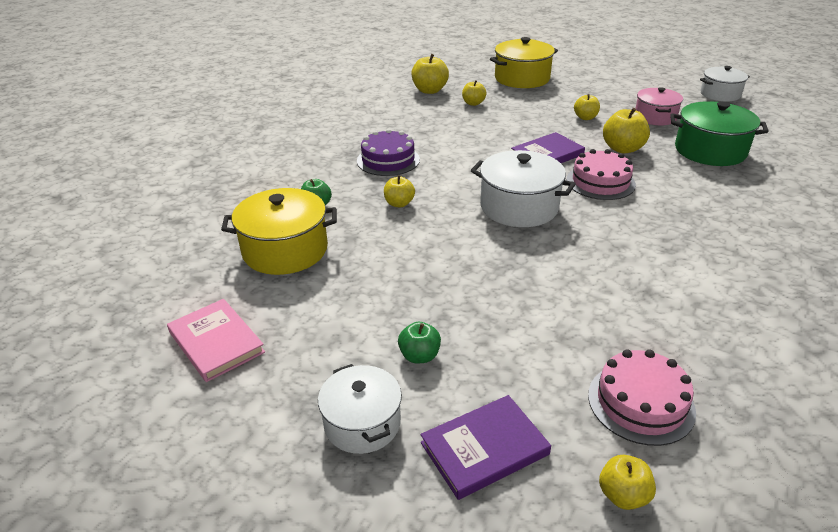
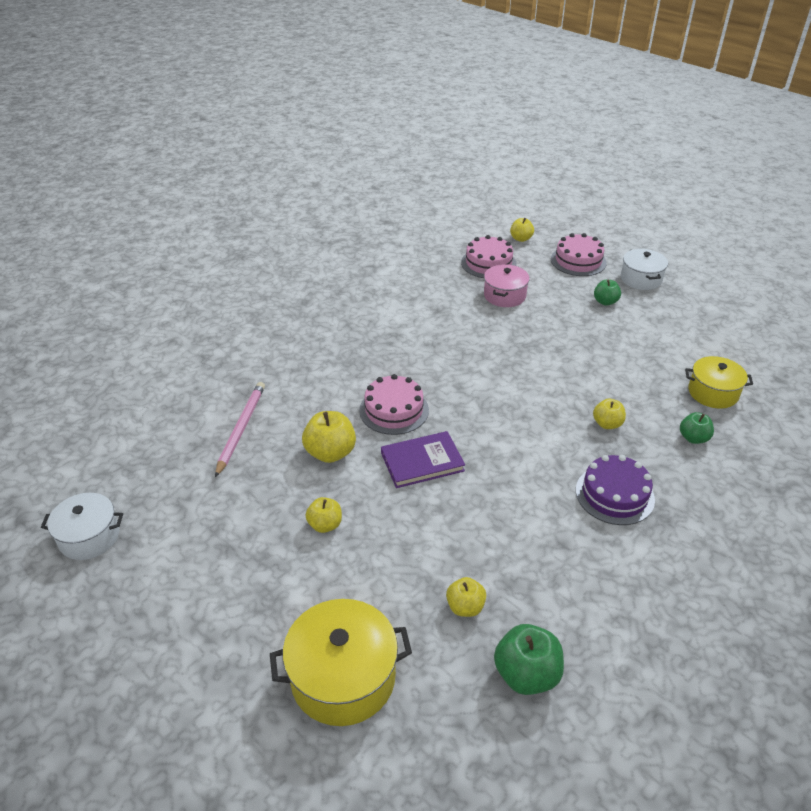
camera: 165 degrees left, 5 degrees up
pink book [167,299,265,382] -> none
yellow pot [221,188,337,275] -> yellow pot [685,356,753,409], size x0.66
yellow apple [412,54,449,94] -> green apple [494,624,564,695]
purple book [420,395,551,500] -> pink cake [551,233,607,276]
white pot [471,150,576,227] -> none
pink pot [635,87,683,125] -> pink pot moved to [484,264,530,307]
green pot [670,101,769,166] -> pink pencil [215,382,265,477]

